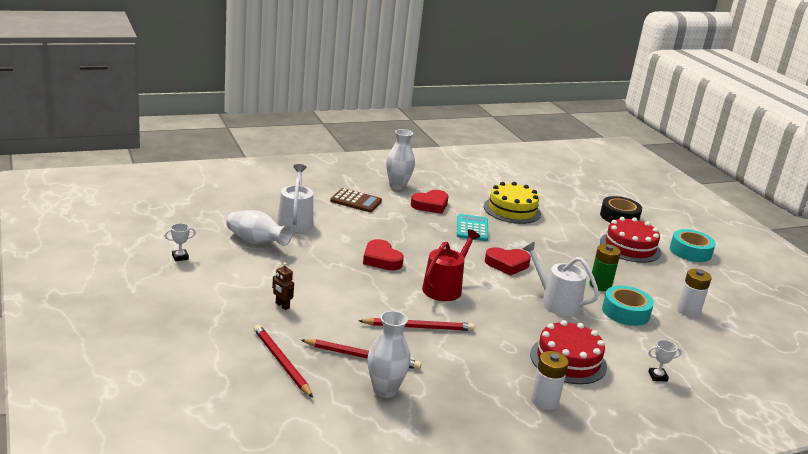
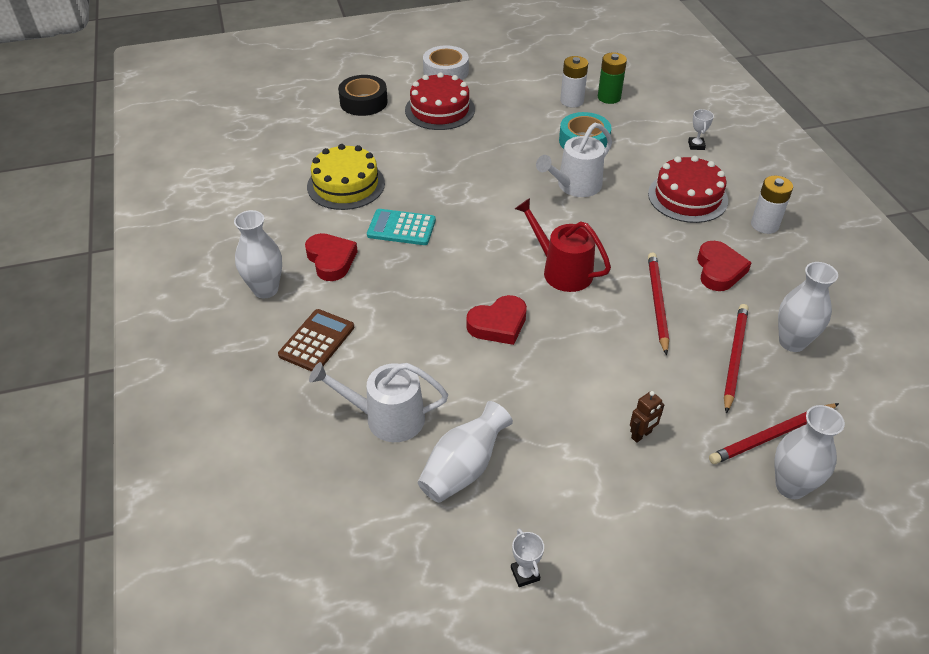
camera: 80 degrees left, 20 degrees up
red heart [485,247,531,276] -> red heart moved to [697,241,752,291]
green battery [589,244,621,291] -> green battery moved to [598,53,627,104]
turquoise tape [670,229,716,262] -> white tape [423,45,469,80]
none -> white vase [775,405,845,499]

